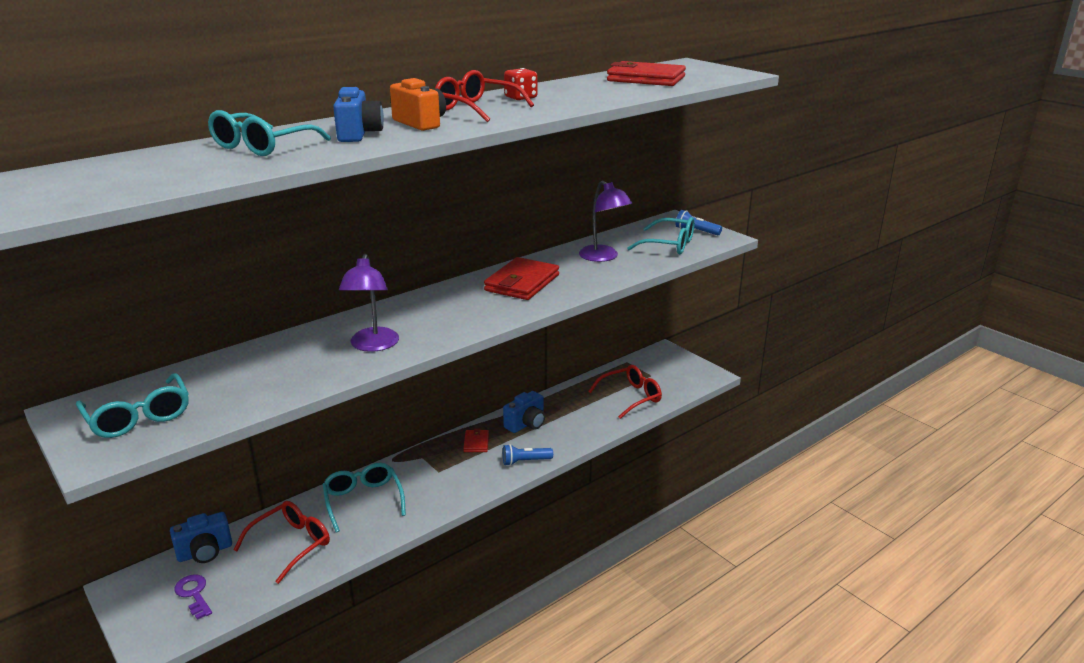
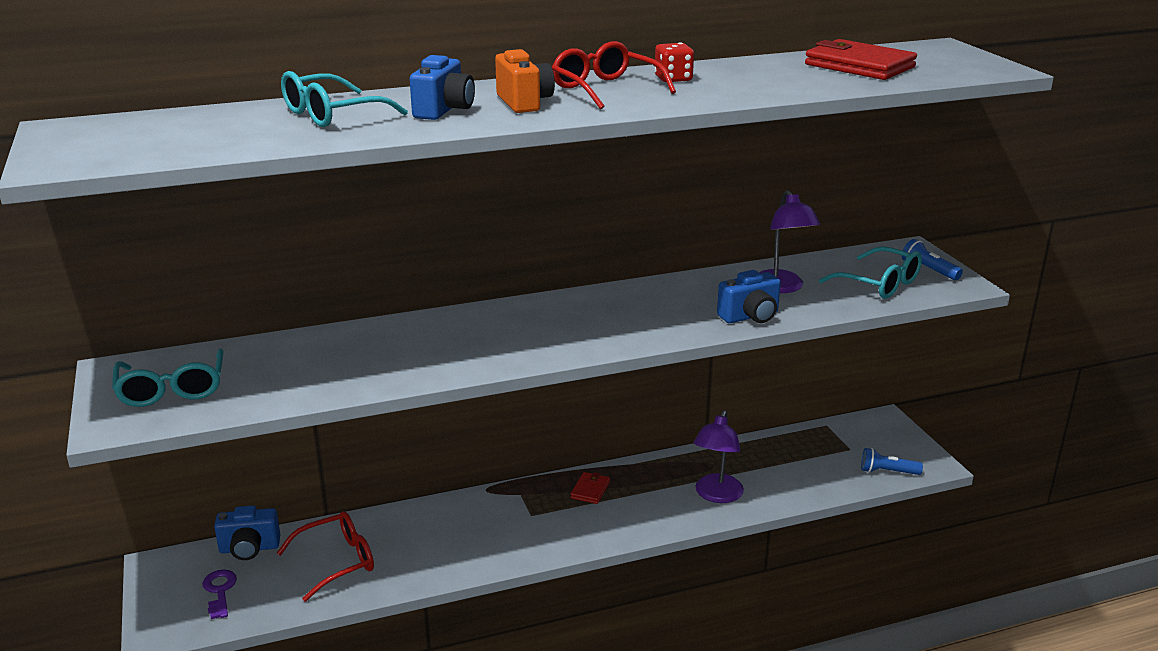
camera: 20 degrees right, 0 degrees up
turquoise glasses [323,463,406,533] -> none
purple lamp [339,254,399,352] -> purple lamp moved to [694,410,744,503]
red wallet [484,257,559,300] -> none
blue camera [503,391,545,433] -> blue camera moved to [717,270,781,323]
blue flashlight [503,444,553,466] -> blue flashlight moved to [861,448,923,475]
red glasses [588,365,662,419] -> none

